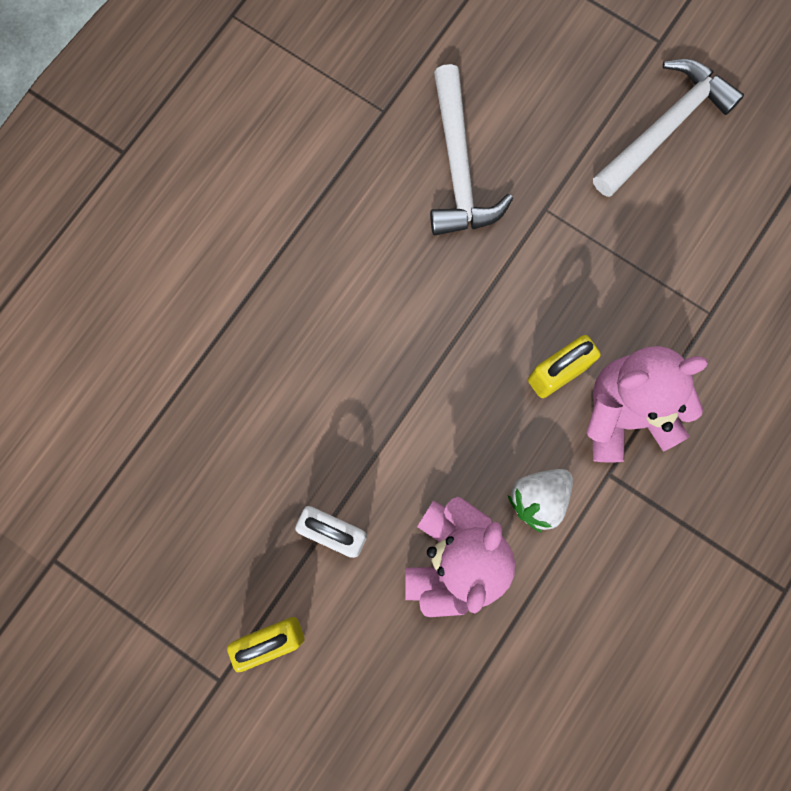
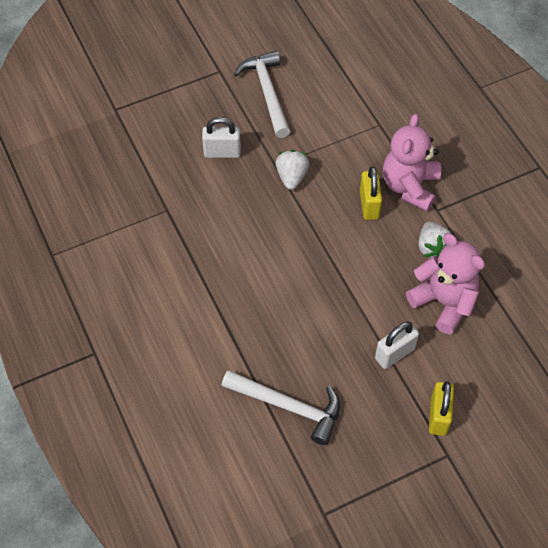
camera: 60 degrees left, 20 degrees down
white hammer [430,64,513,235] -> white hammer moved to [222,370,340,445]
none -> white padlock [202,117,241,158]
none -> white strawberry [275,150,309,190]

